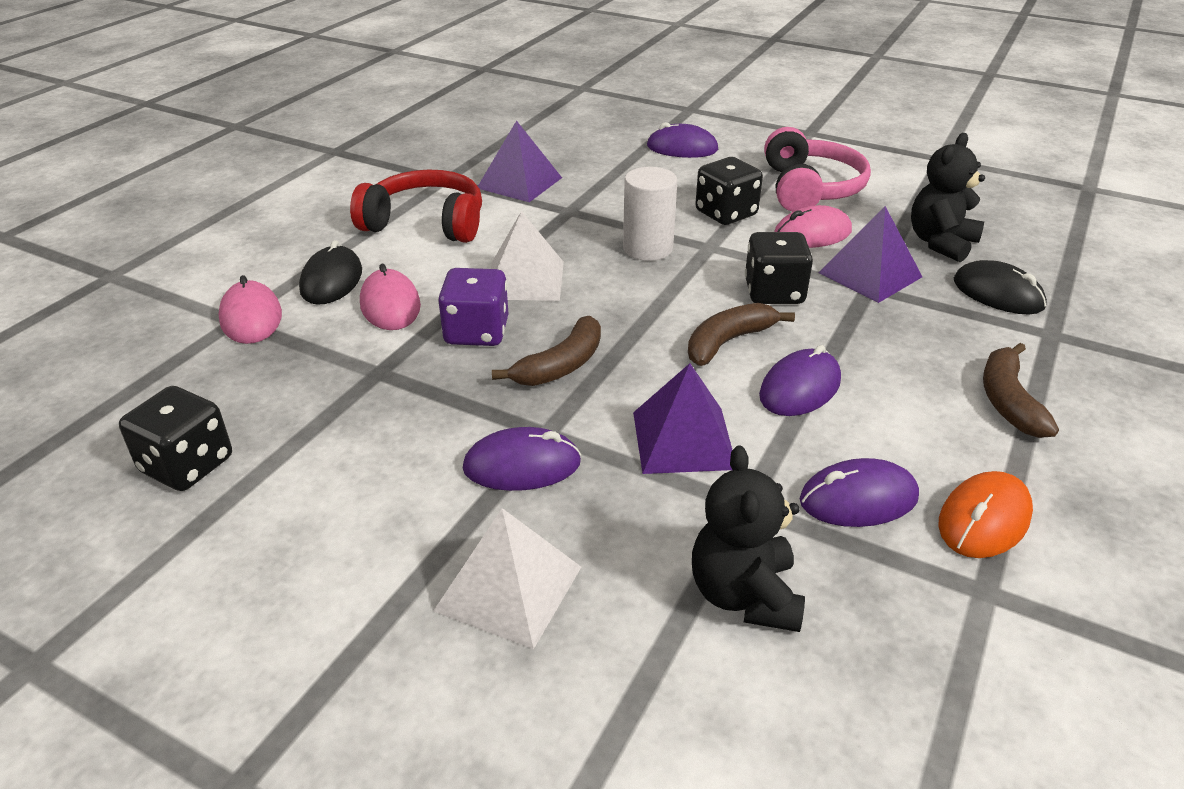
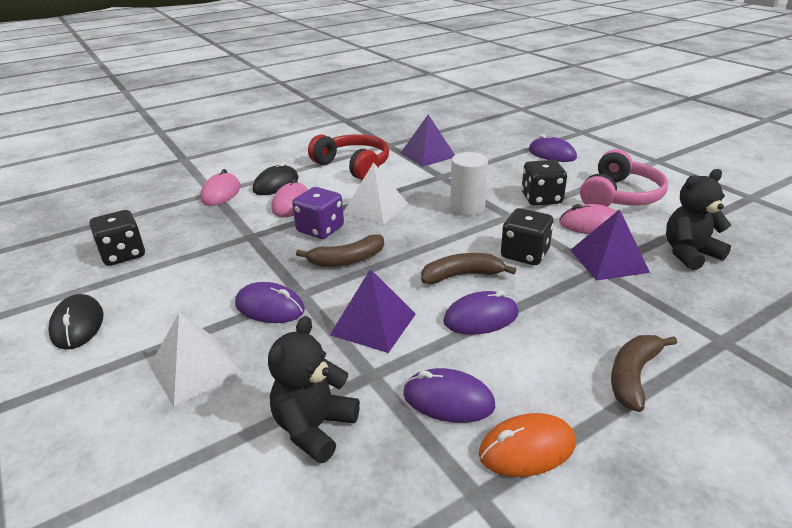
camera: 30 degrees right, 5 degrees down
black mouse [954,260,1047,315] -> black mouse moved to [48,294,104,350]

